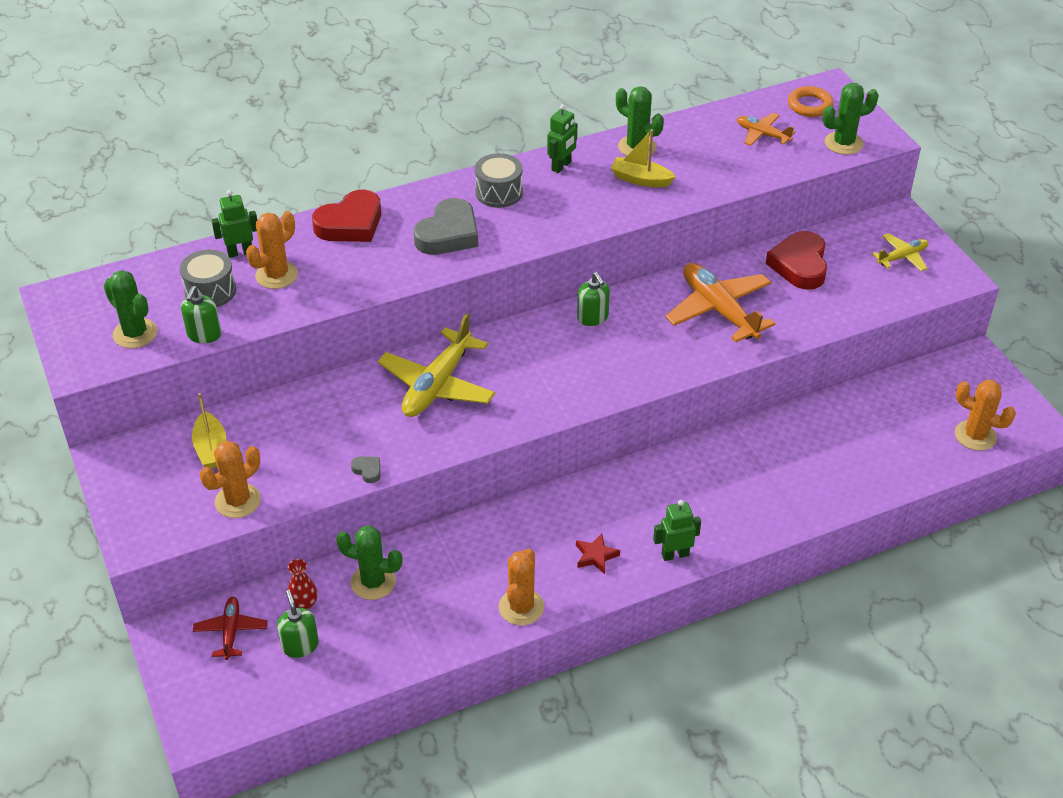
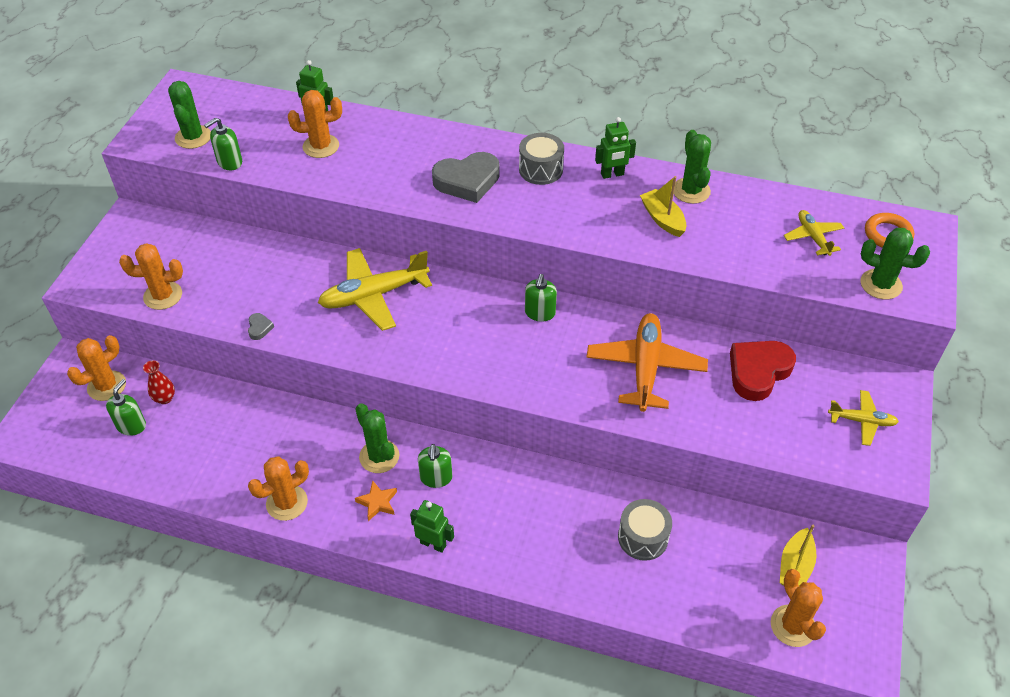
camera: 40 degrees right, 5 degrees up
grey drum [180,250,236,307] -> grey drum moved to [618,499,672,561]
yellow boat [192,393,226,468] -> yellow boat moved to [780,525,816,586]
red plane [193,597,268,660] -> orange cactus [67,335,126,401]
red heart [312,190,381,242] -> none
green cactus [336,526,403,600] -> green cactus moved to [356,403,399,473]
red star [576,534,620,574] -> orange star [355,480,397,521]
orange plane [737,113,795,146] -> yellow plane [784,210,844,256]
none -> green soap dispenser [418,444,452,488]

